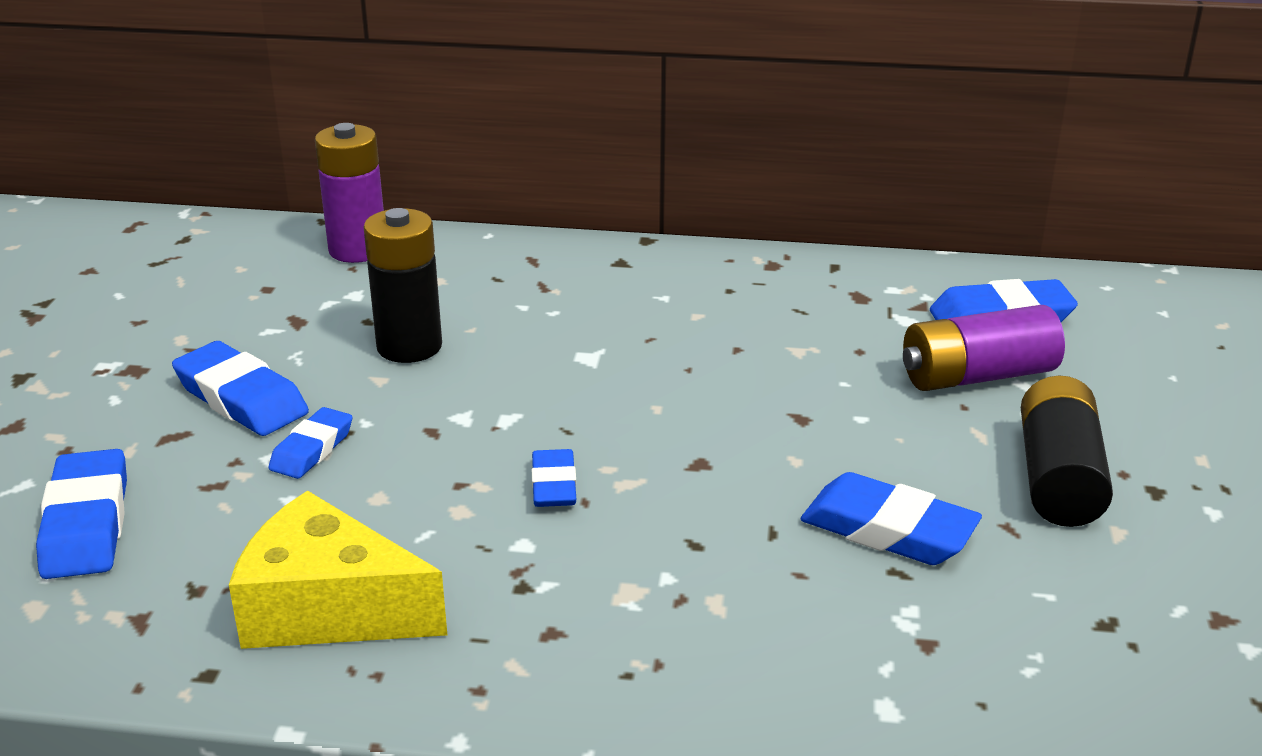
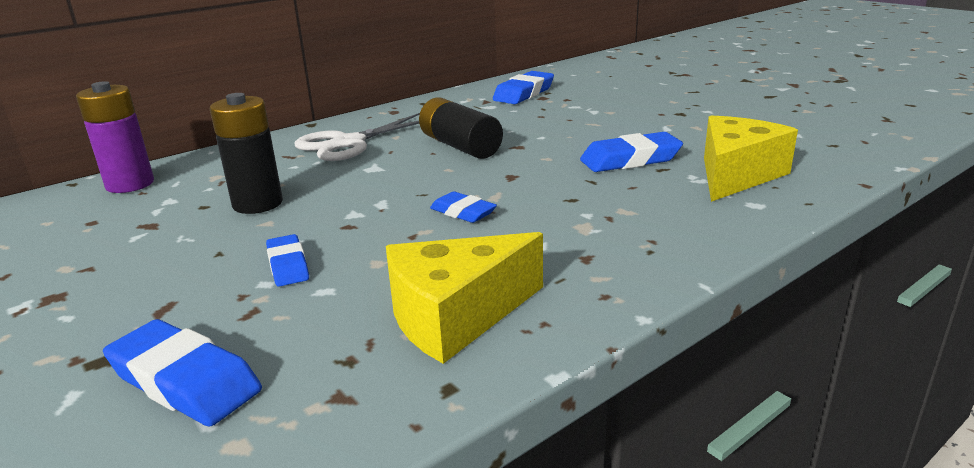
camera: 45 degrees left, 5 degrees down
blue eraser [172,341,309,436] -> none
purple battery [903,305,1065,391] -> none
black battery [1021,376,1113,527] -> black battery moved to [419,97,503,159]
none -> white scissors [294,113,420,161]
none -> yellow cheese [704,116,798,202]

